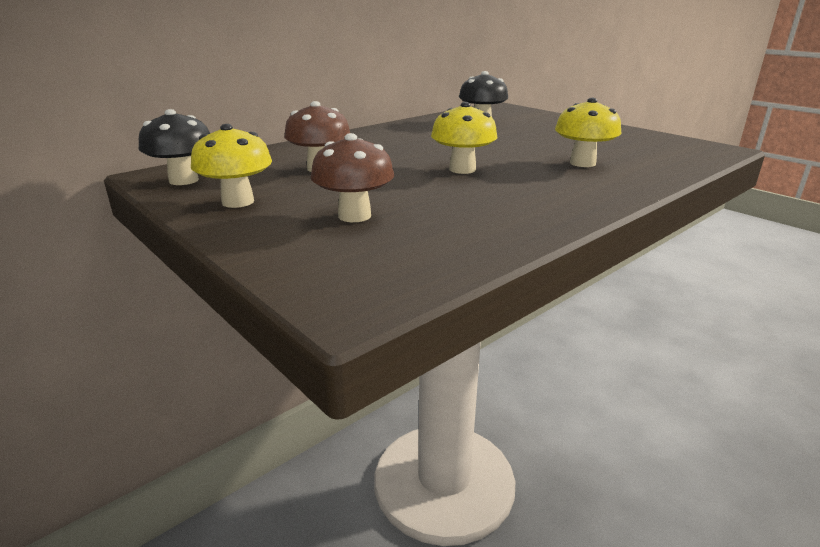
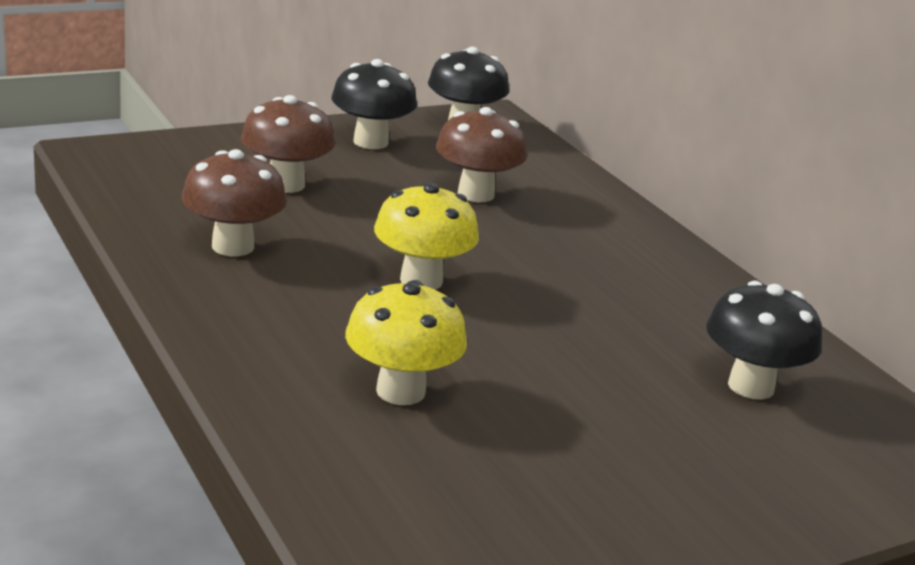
camera: 100 degrees right, 0 degrees up
yellow mushroom [191,124,272,208] -> black mushroom [331,59,417,149]
none -> brown mushroom [182,149,287,256]

